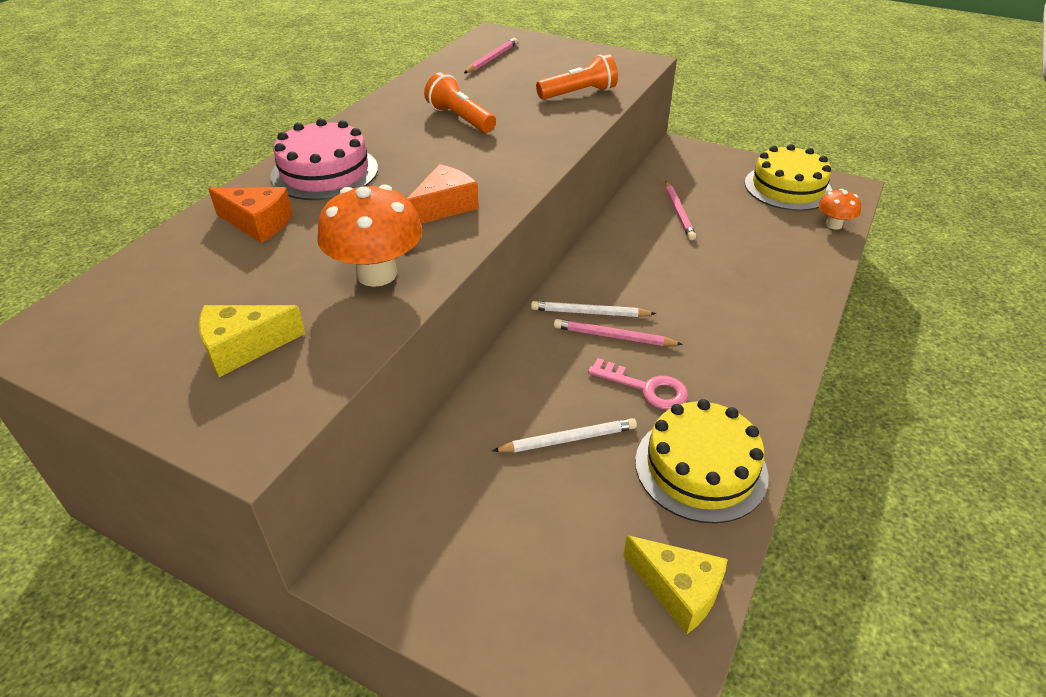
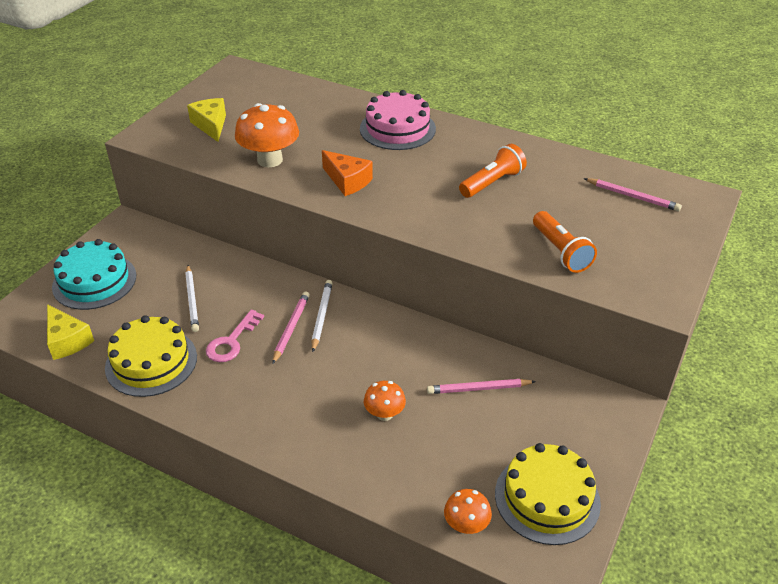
camera: 90 degrees right, 0 degrees up
orange cheese [208,187,293,243] -> none
yellow cheese [623,535,728,635] -> yellow cheese turned 75 degrees counterclockwise [47,304,94,360]
none -> turquoise cake [52,239,136,310]
none -> orange mushroom [364,381,406,421]

